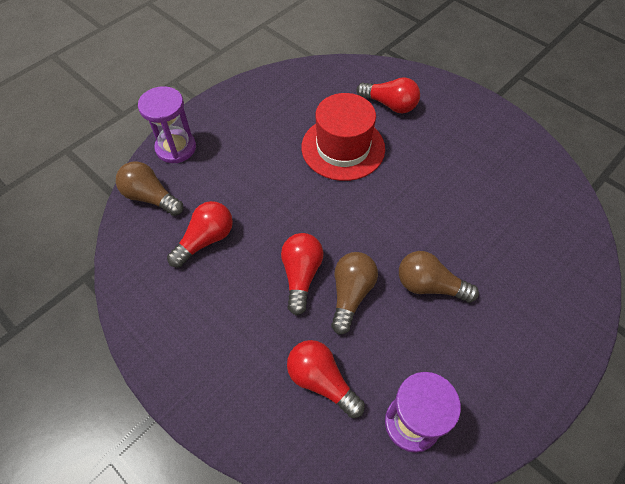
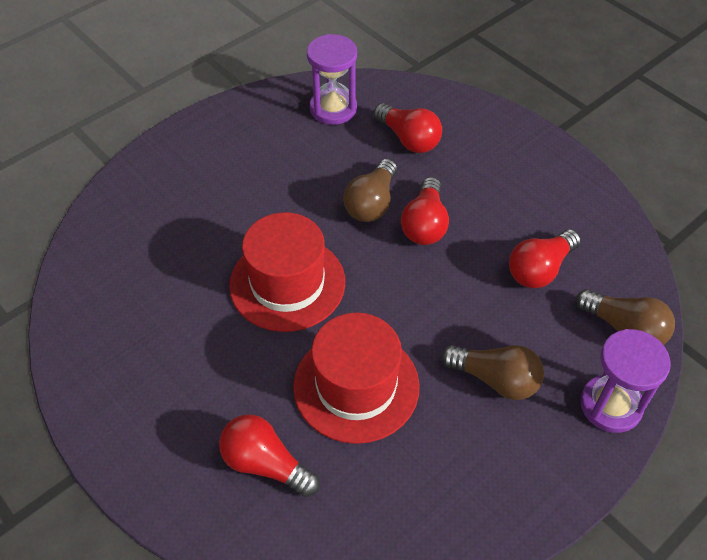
camera: 175 degrees left, 5 degrees down
brown light bulb [399,251,479,303] -> brown light bulb moved to [441,345,544,400]
none -> red hat [229,212,345,332]

